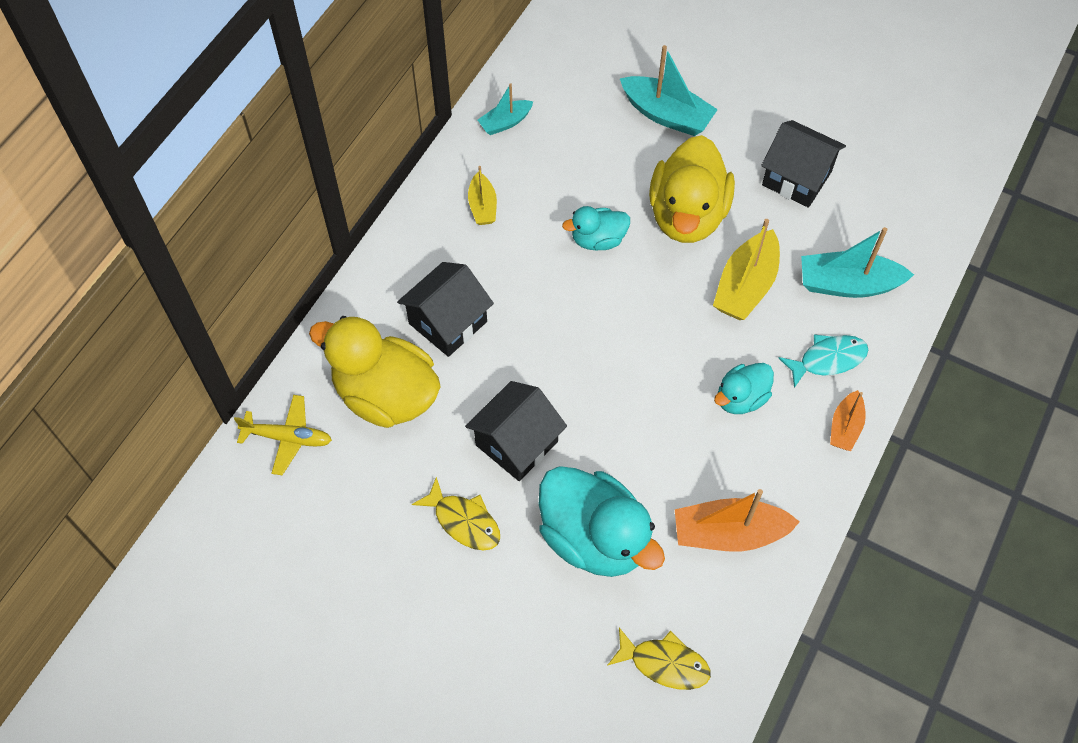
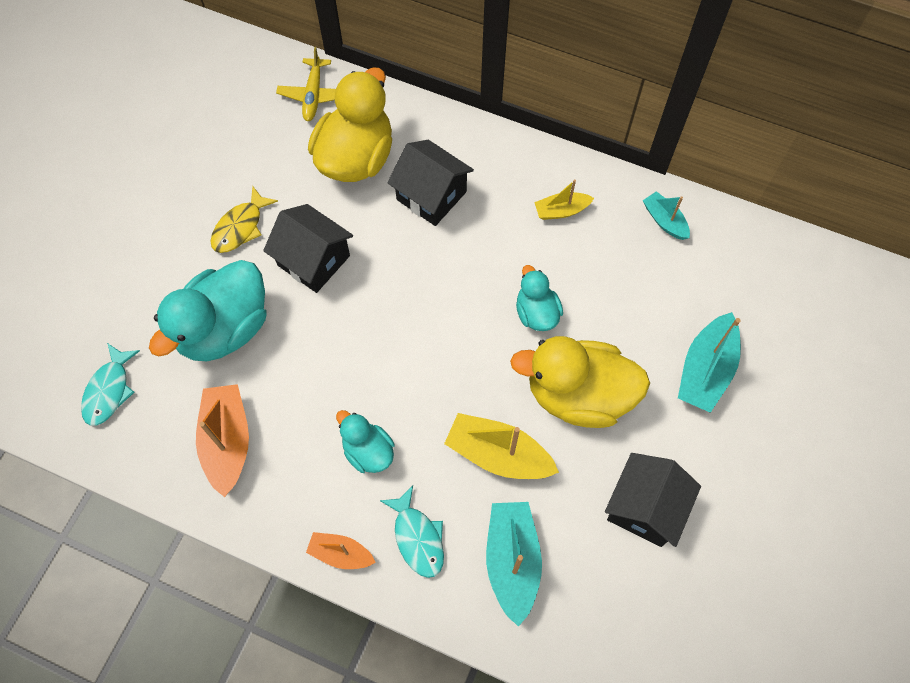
camera: 85 degrees right, 5 degrees up
yellow fish [607,628,711,690] -> turquoise fish [81,343,140,426]

